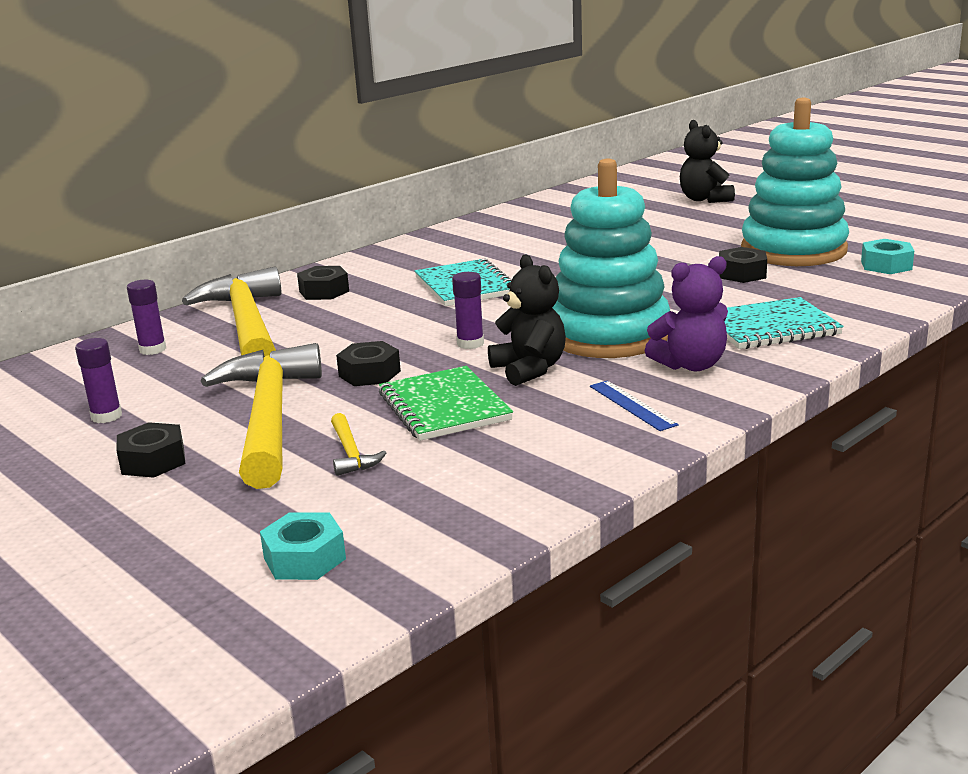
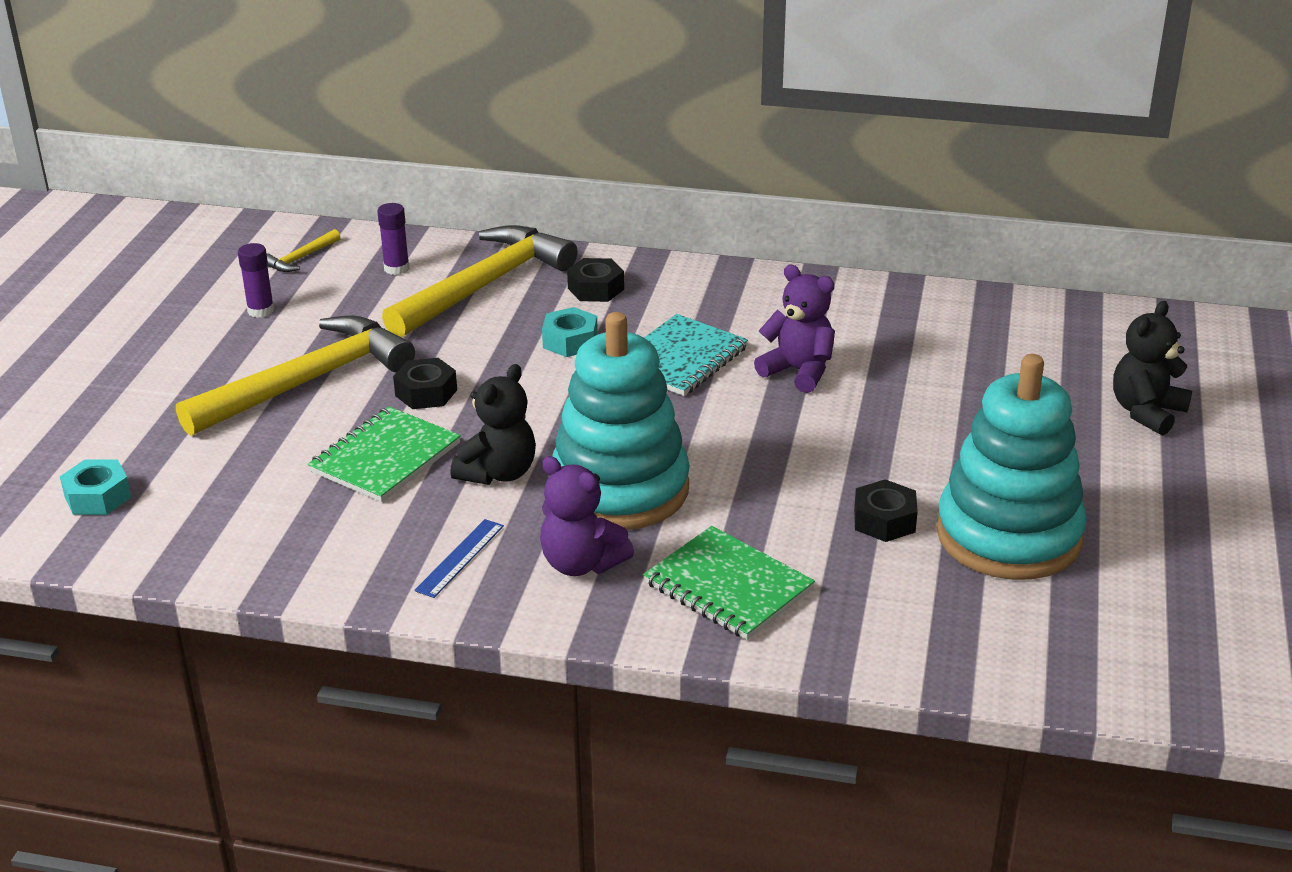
camera: 55 degrees right, 10 degrees up
black nut [116,422,185,478] -> none
yellow hammer [331,413,386,476] -> yellow hammer moved to [267,229,340,272]
purple glue stick [452,272,484,349] -> none
turquoise notebook [725,297,844,349] -> green notebook [643,526,815,640]
turquoise nut [861,239,914,274] -> turquoise nut moved to [542,307,598,357]
none -> purple teddy bear [754,265,835,393]

